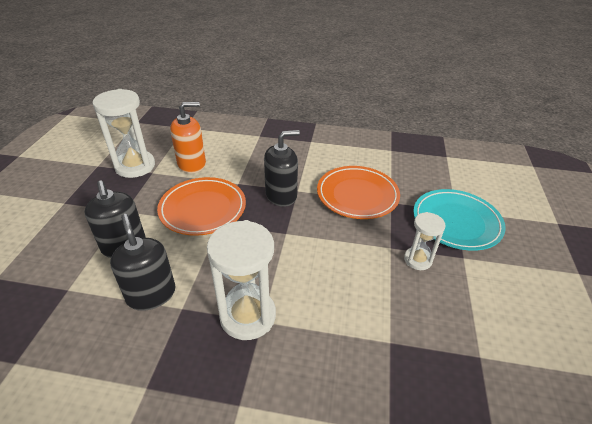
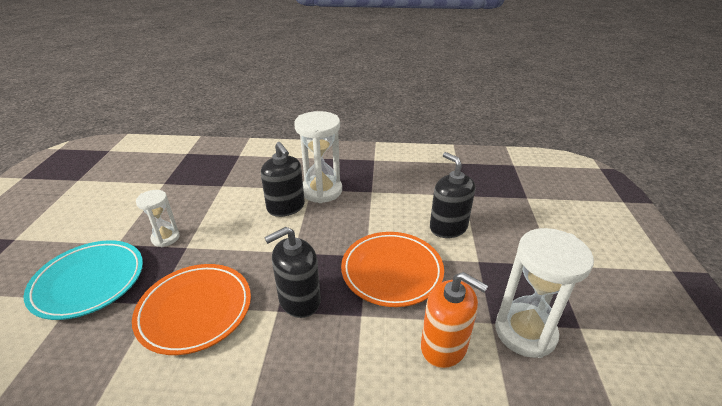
camera: 175 degrees right, 5 degrees down
black soap dispenser [110,214,176,311] -> black soap dispenser moved to [261,142,305,217]
orange soap dispenser [170,102,206,173] -> orange soap dispenser turned 120 degrees counterclockwise [421,272,488,369]

